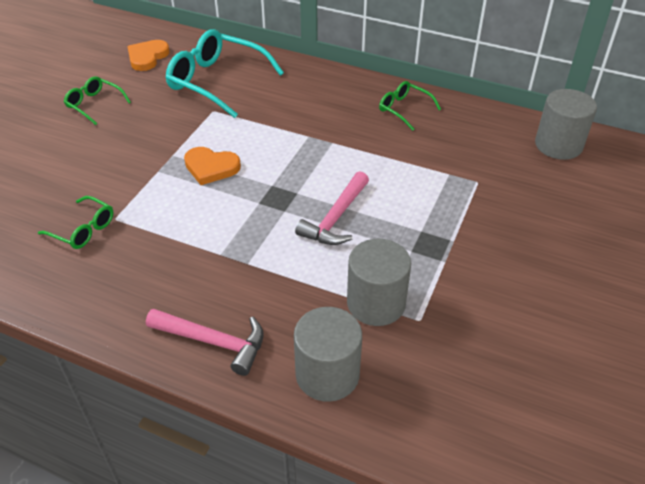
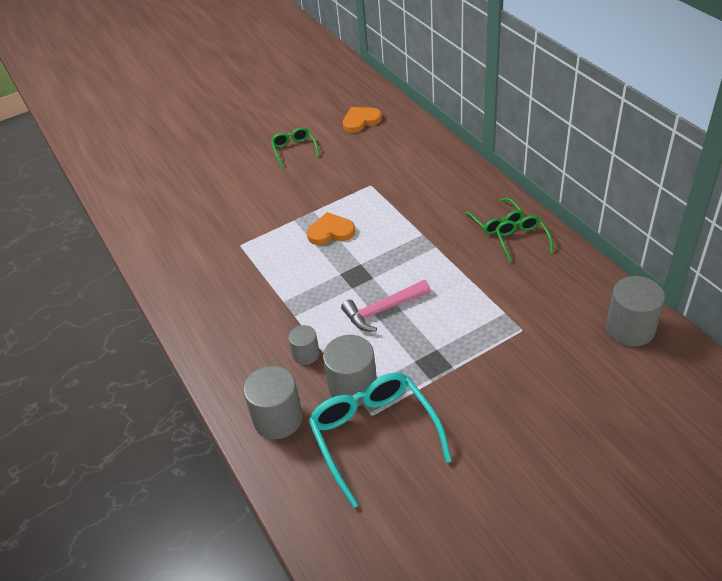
camera: 40 degrees right, 0 degrees up
green glasses [38,196,113,249] -> green glasses moved to [465,198,524,234]
pink hammer [146,309,264,376] -> none
turquoise glasses [166,29,284,118] -> turquoise glasses moved to [308,372,452,508]
orange heart [184,147,241,185] -> orange heart turned 120 degrees clockwise [307,212,355,245]
none -> grey cylinder [288,325,320,365]

